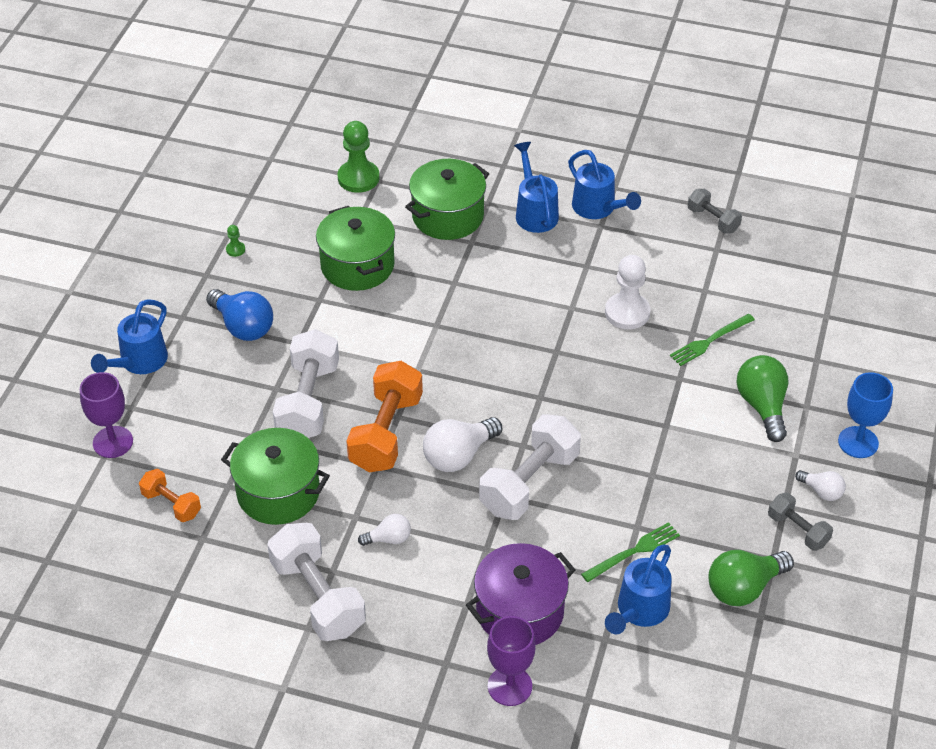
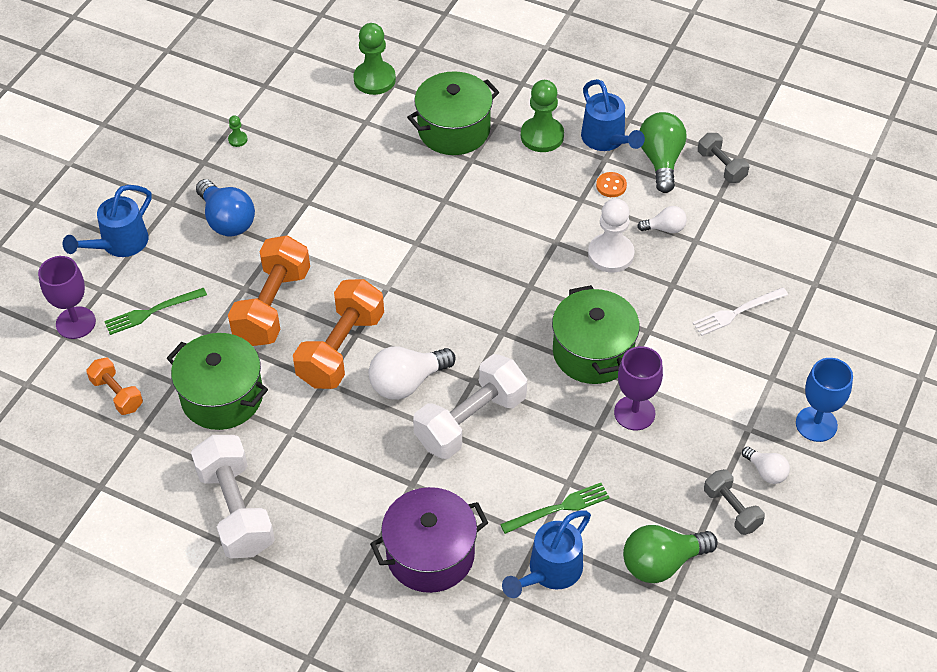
camera: 10 degrees right, 5 degrees up
white dumbbell [273,329,339,438] -> orange dumbbell [228,235,310,346]
green pot [316,206,395,291] -> green pot moved to [552,285,640,384]
white light bulb [358,514,411,546] -> white light bulb moved to [637,206,687,233]
purple goblet [487,616,536,706] -> purple goblet moved to [614,346,663,430]
blue watering can [514,142,559,233] -> green pawn [521,80,564,152]
green fork [670,314,755,366] -> green fork moved to [104,288,207,335]
green light bulb [736,355,788,442] -> green light bulb moved to [639,112,687,193]
none -> orange button [596,172,627,197]
none -> white fork [692,287,788,336]

